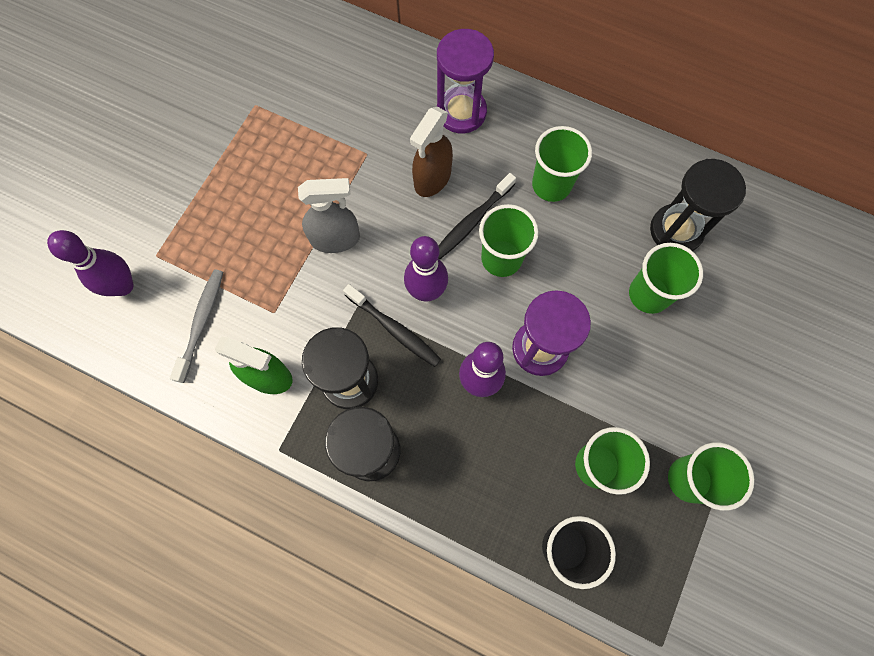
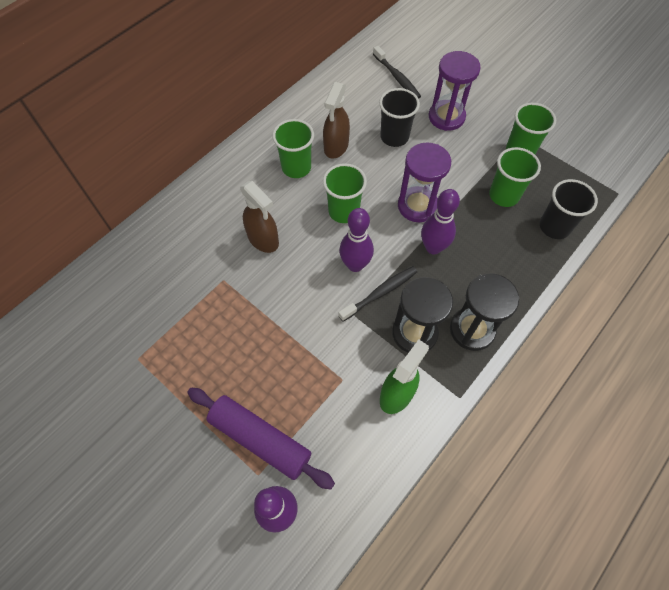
camera: 75 degrees left, 10 degrees down
grey toothbrush [170,269,223,383] -> none
grey spray bottle [298,178,360,253] -> none
purple hourglass [437,29,494,134] -> purple hourglass moved to [429,51,481,131]
black toothbrush [438,173,516,259] -> black toothbrush moved to [373,46,421,99]
green cup [629,243,703,314] -> black cup [379,88,420,147]
black hourglass [650,159,746,251] -> none
none -> purple rolling pin [187,388,335,489]
none -> brown spray bottle [323,82,350,159]

